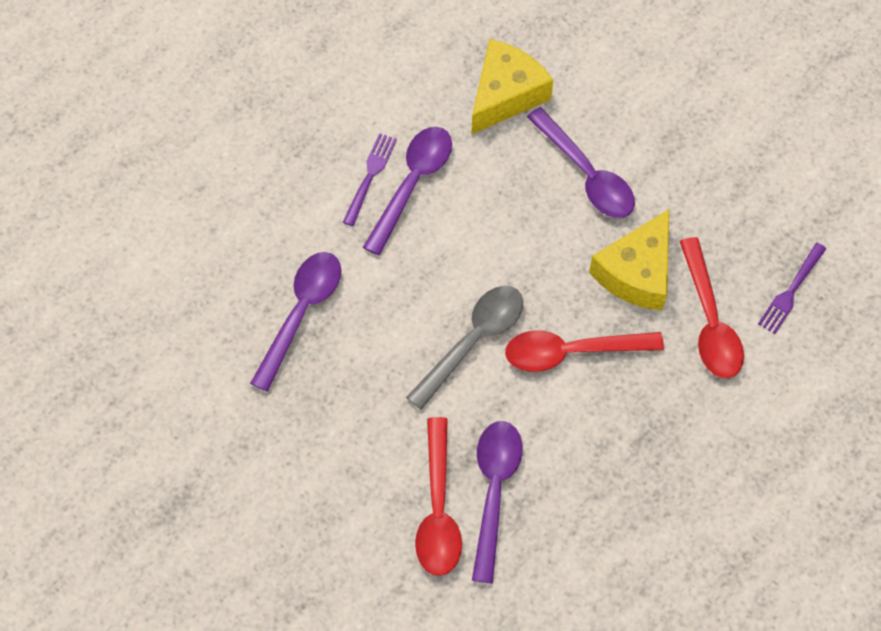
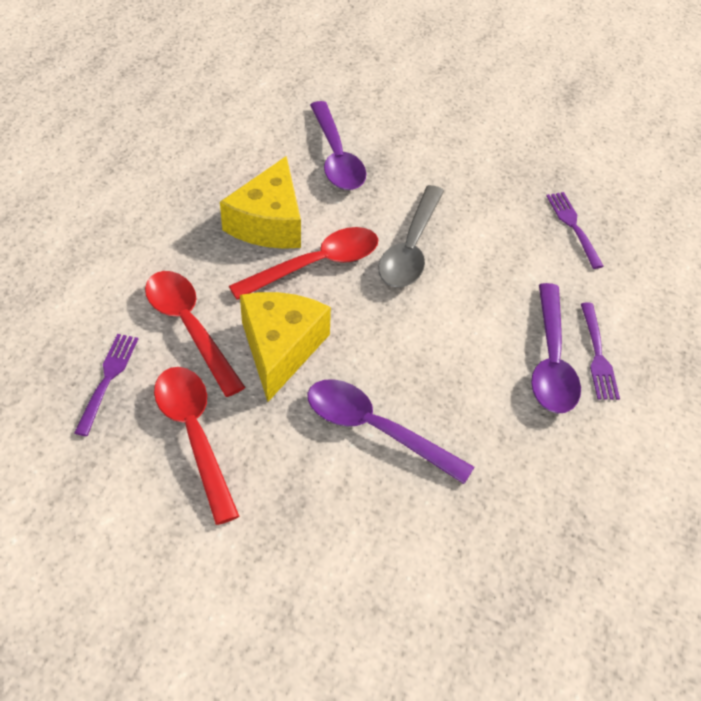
camera: 155 degrees right, 15 degrees down
purple spoon [250,252,341,392] -> purple fork [546,192,604,269]
red spoon [415,417,462,576] -> red spoon moved to [154,367,239,525]
yellow cheese [472,39,553,134] -> yellow cheese moved to [220,156,301,249]

